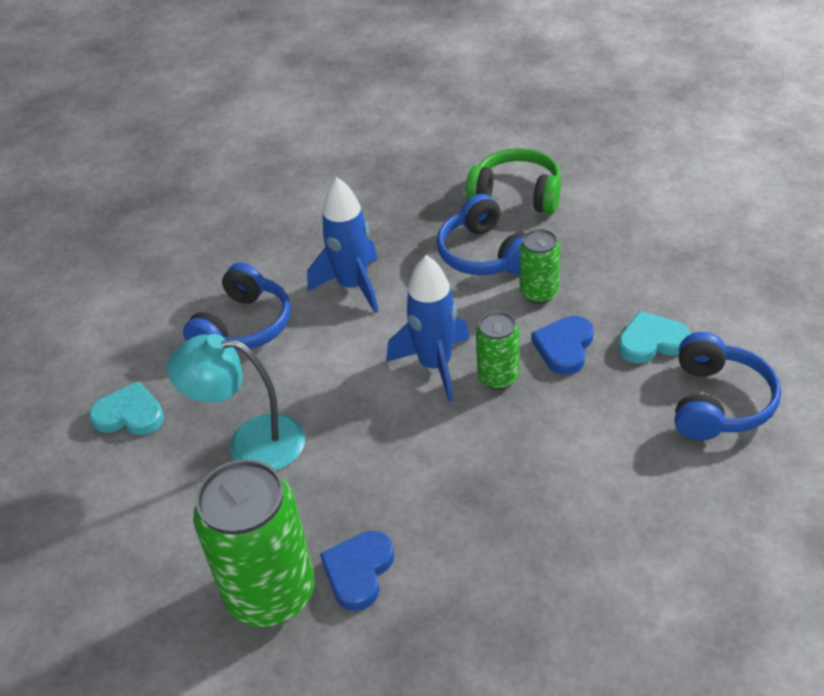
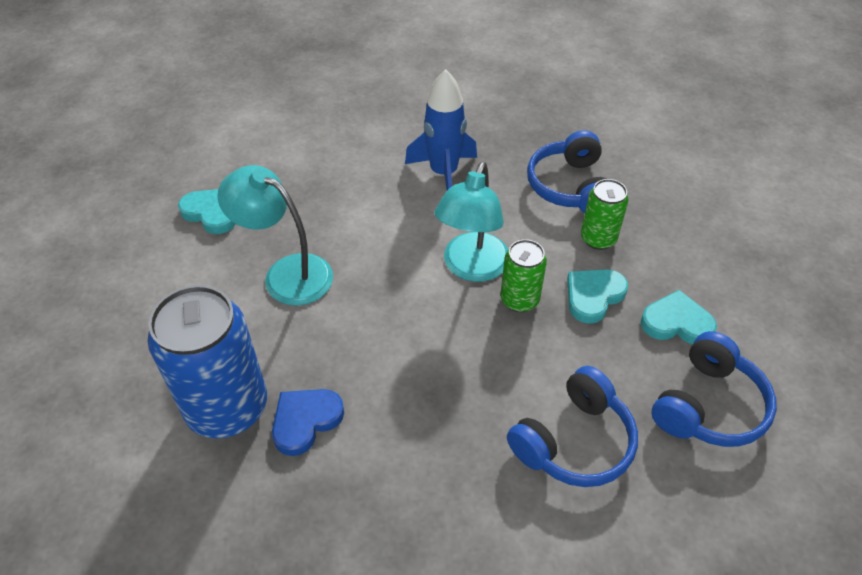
camera: 20 degrees right, 5 degrees up
blue headphones [183,262,291,351] -> blue headphones moved to [507,366,638,487]
green can [193,459,315,627] -> blue can [147,285,267,438]
blue rocket [387,255,470,402] -> turquoise lamp [434,162,508,282]
green headphones [466,148,561,214] -> none
blue heart [531,316,594,375] -> turquoise heart [567,269,628,324]

